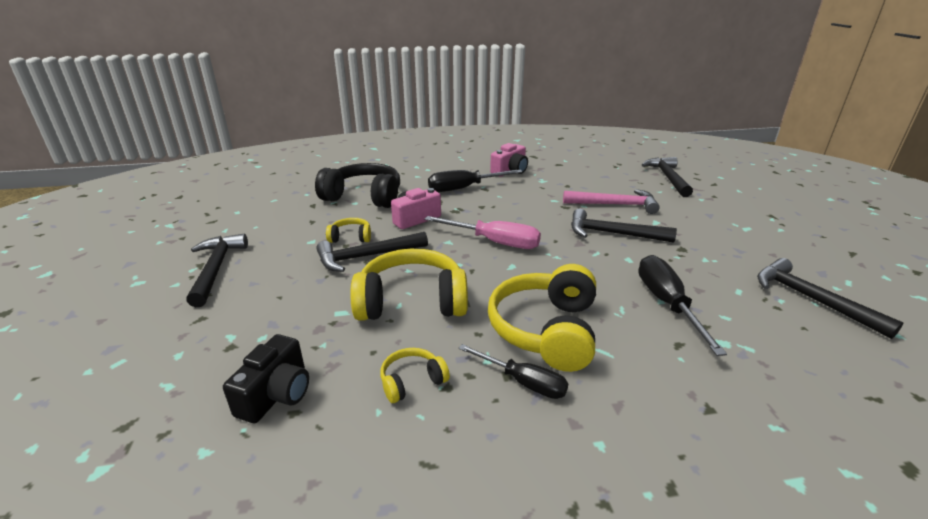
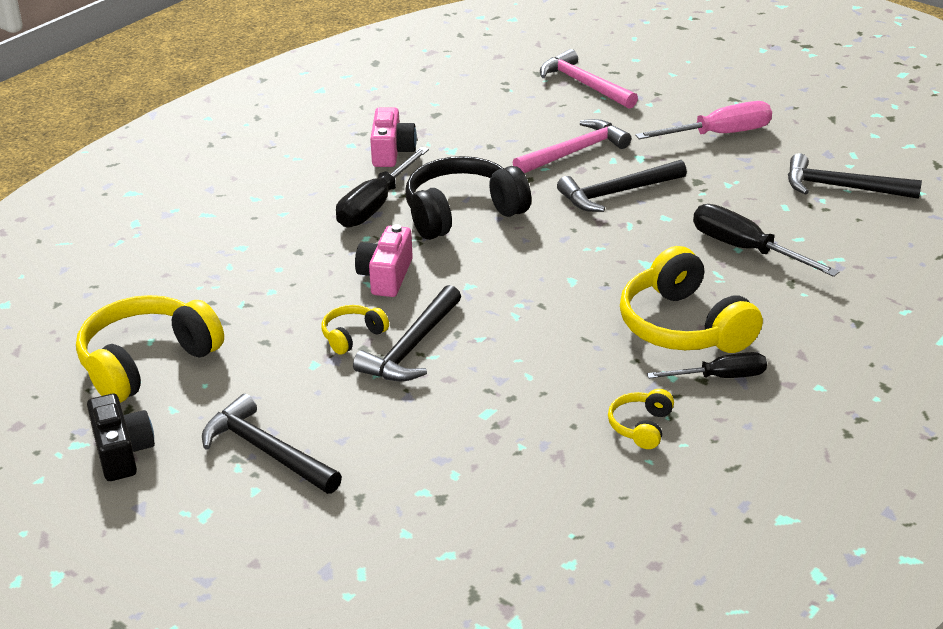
camera: 40 degrees left, 5 degrees up
black camera [223,334,309,423] -> black camera moved to [87,394,155,481]
black headphones [315,163,400,208] -> black headphones moved to [406,156,531,240]
yellow headphones [350,248,468,321] -> yellow headphones moved to [76,295,224,403]
pink screwdriver [425,216,541,249] -> pink screwdriver moved to [635,101,772,139]
black hammer [642,157,693,197] -> pink hammer [540,49,638,109]

